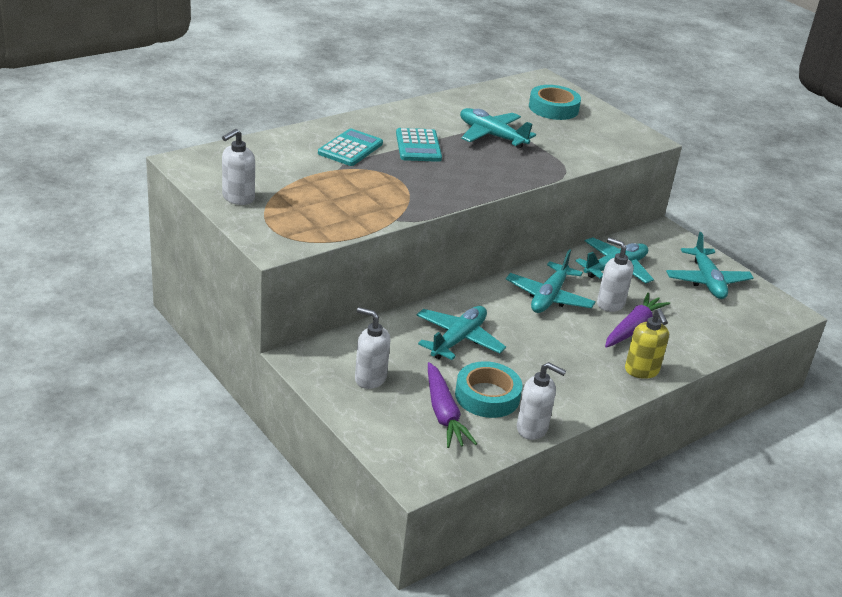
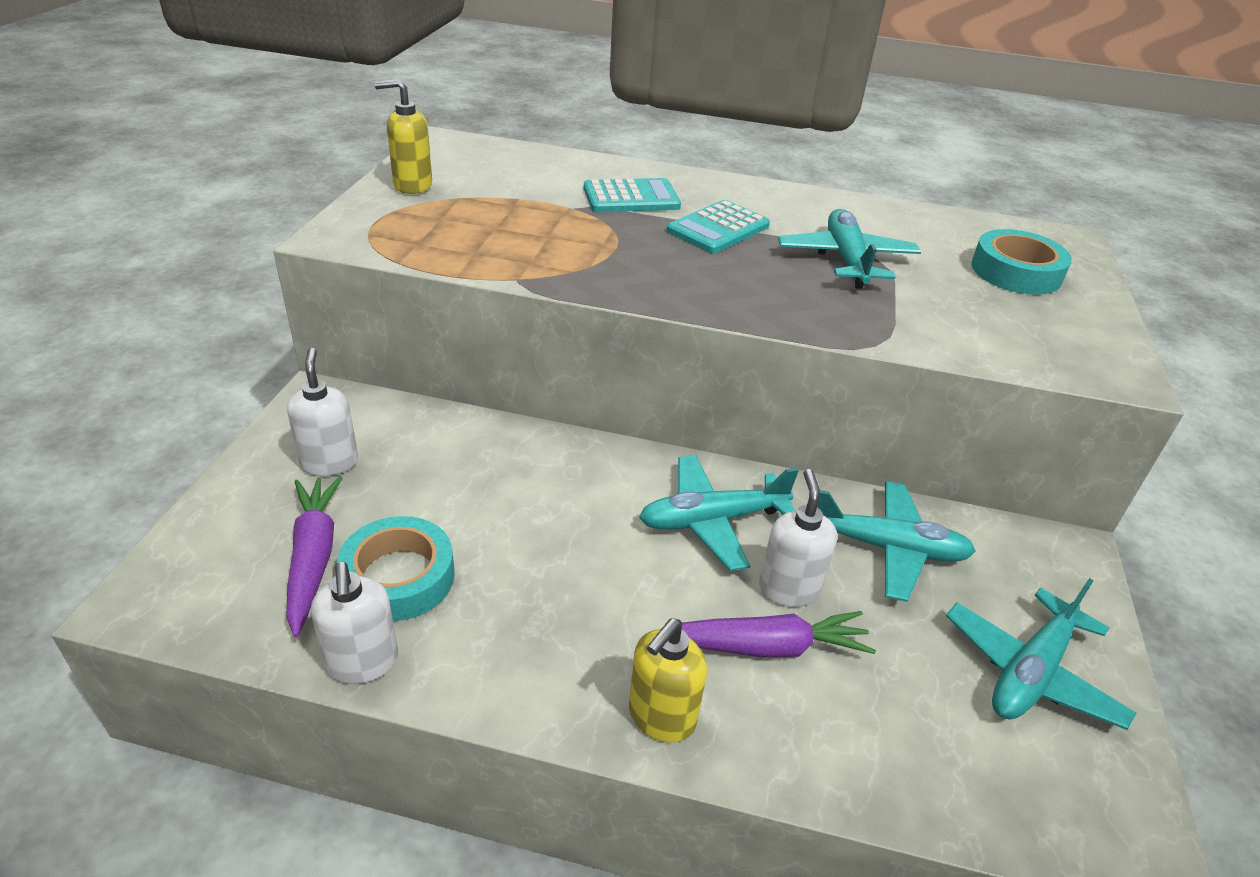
camera: 50 degrees right, 5 degrees up
white soap dispenser [222,129,255,205] -> yellow soap dispenser [375,79,432,194]
turquoise plane [417,306,506,360] -> none
purple carrot [428,362,477,448] -> purple carrot turned 135 degrees clockwise [286,476,343,637]

